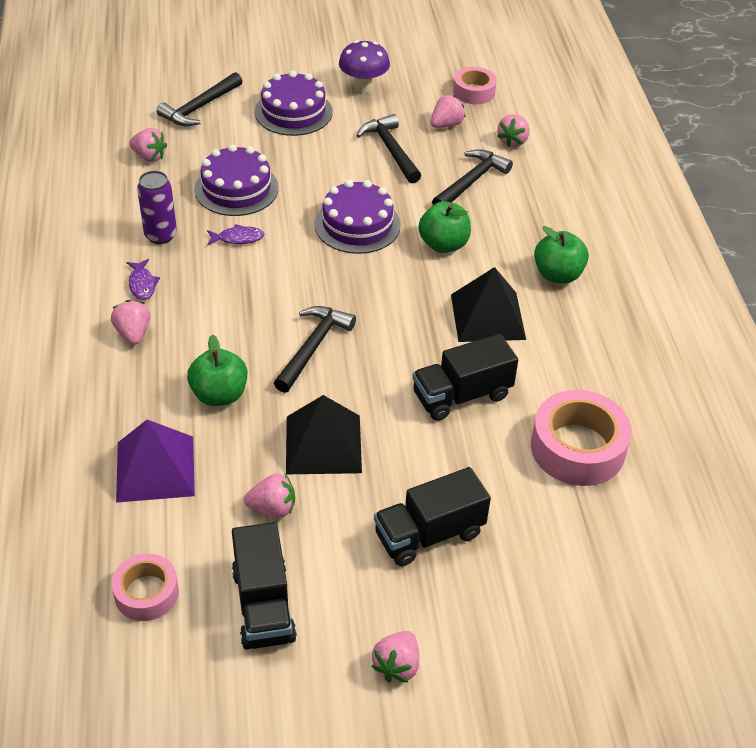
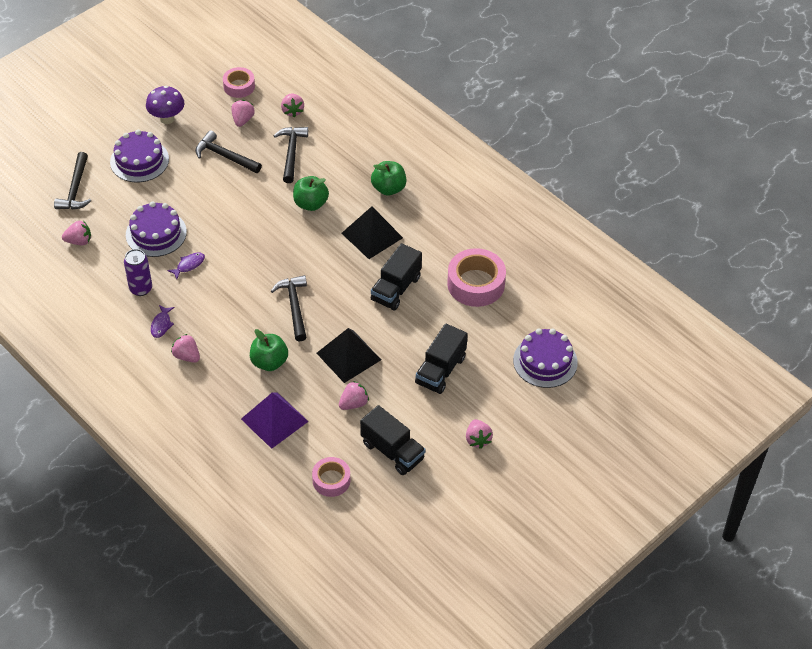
camera: 35 degrees left, 5 degrees up
purple fish [126,259,160,300] -> purple fish turned 60 degrees clockwise [151,305,174,338]
purple cake [315,180,401,254] -> purple cake moved to [513,328,578,388]

